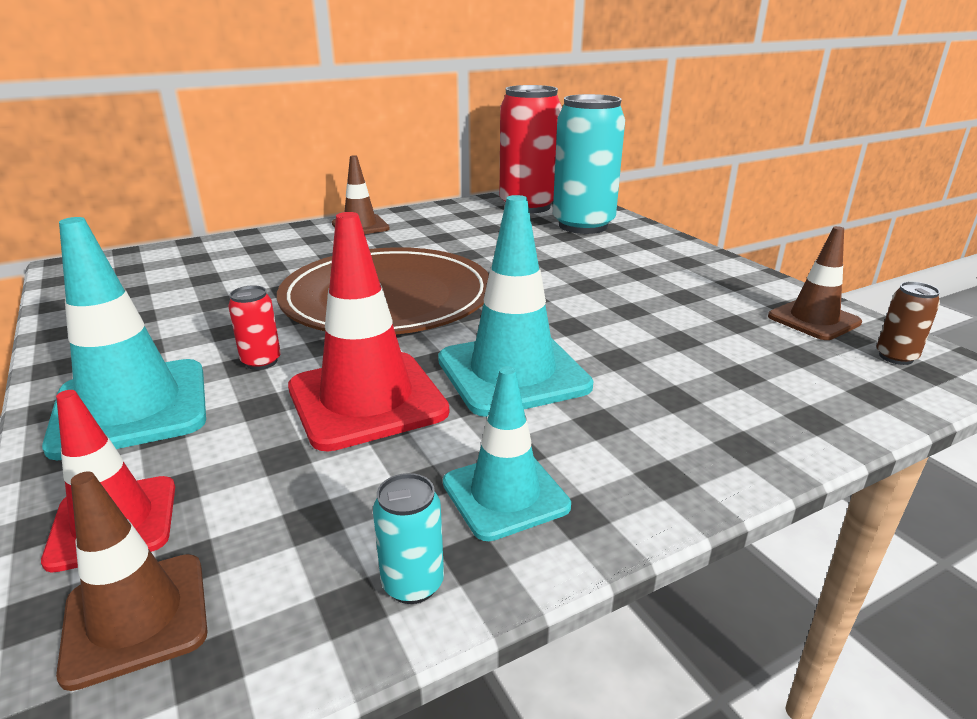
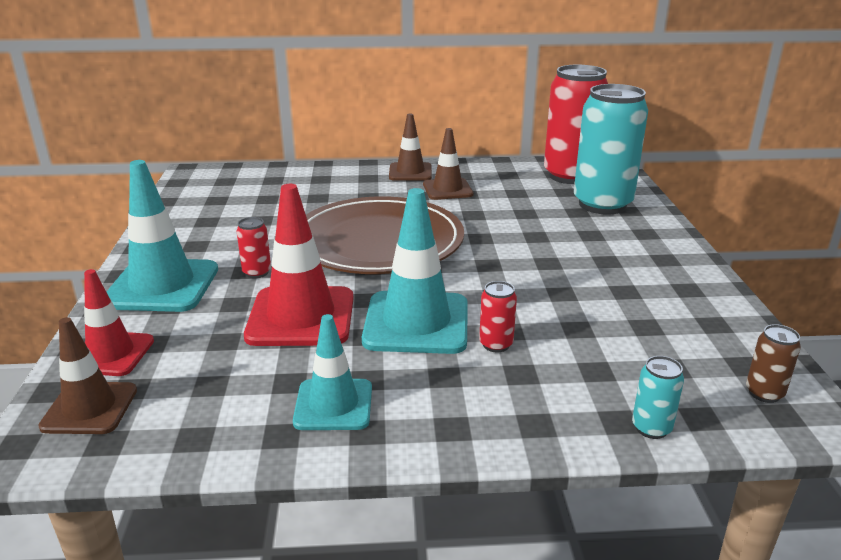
camera: 25 degrees right, 0 degrees up
turquoise can [373,473,444,604] -> turquoise can moved to [632,356,684,439]
brown traffic cone [768,226,862,340] -> brown traffic cone moved to [423,128,473,200]
none -> red can [479,281,517,352]

